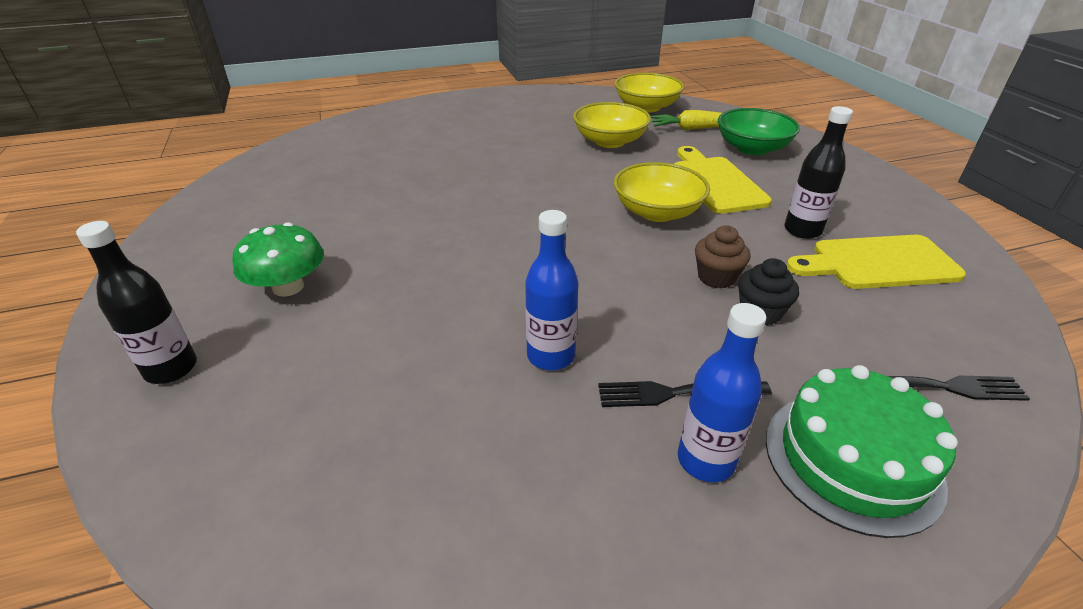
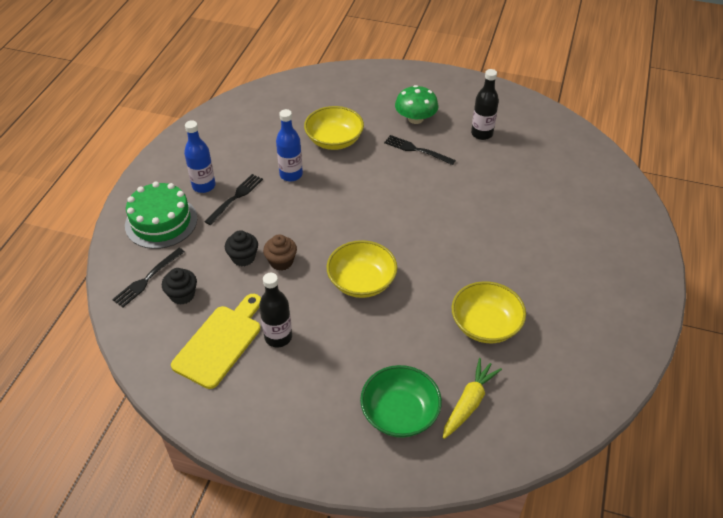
camera: 125 degrees right, 10 degrees up
black bottle [76,221,197,384] -> black bottle moved to [471,69,499,140]
yellow bowl [615,73,684,113] -> yellow bowl moved to [304,106,364,150]
yellow cutting board [674,146,772,214] -> none
none -> black cupcake [162,268,197,305]
none -> black fork [384,135,456,165]

